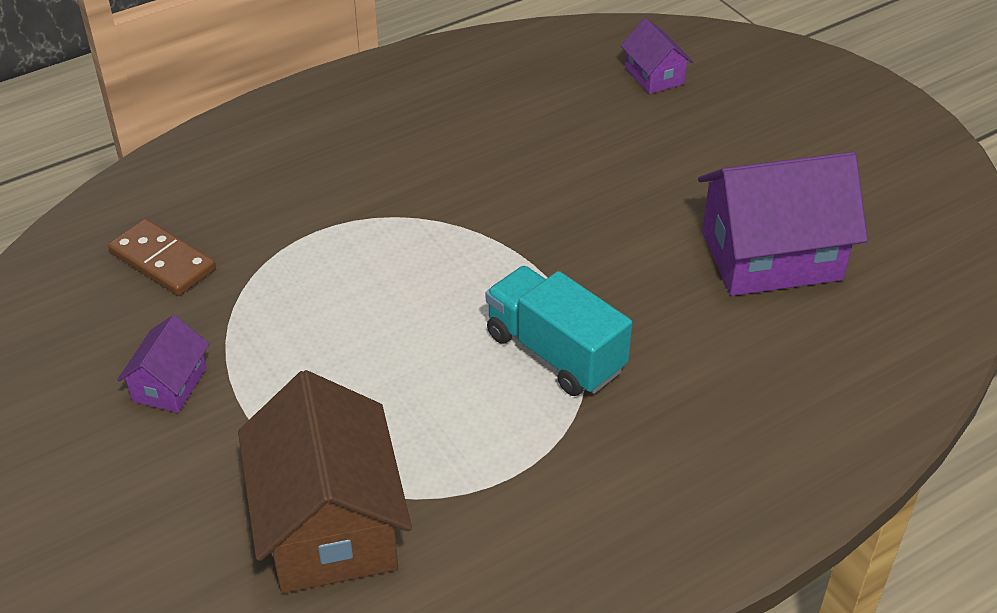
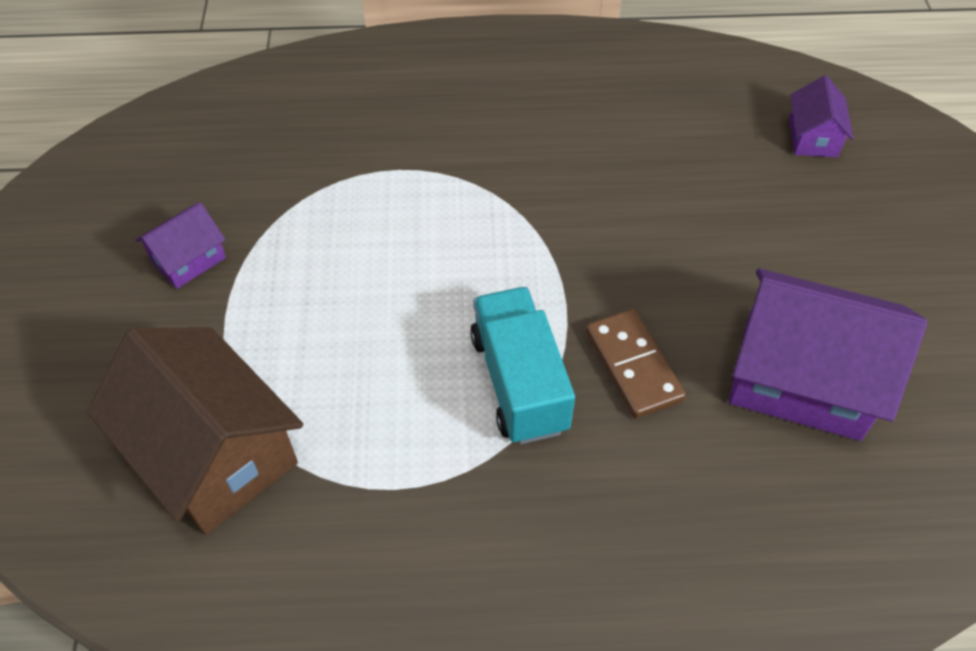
camera: 30 degrees right, 10 degrees up
brown domino [108,219,216,296] -> brown domino moved to [586,309,686,419]
brown house [238,370,412,593] -> brown house turned 60 degrees counterclockwise [87,328,303,535]

